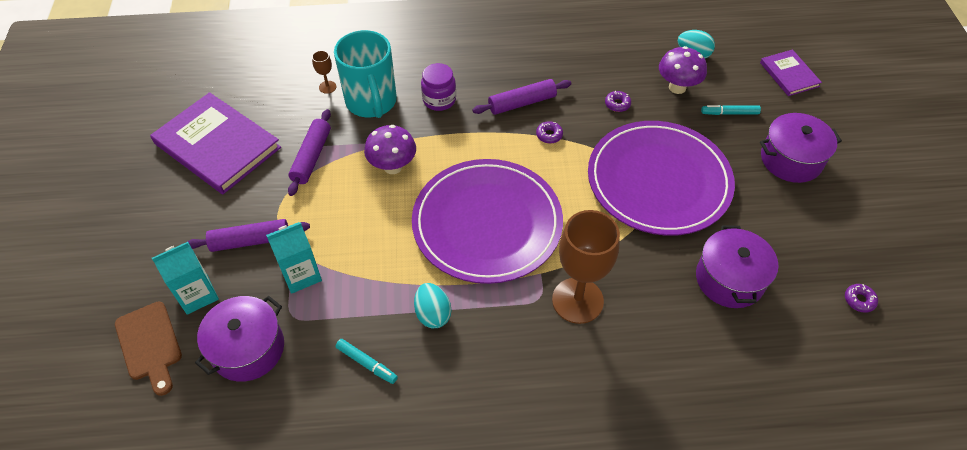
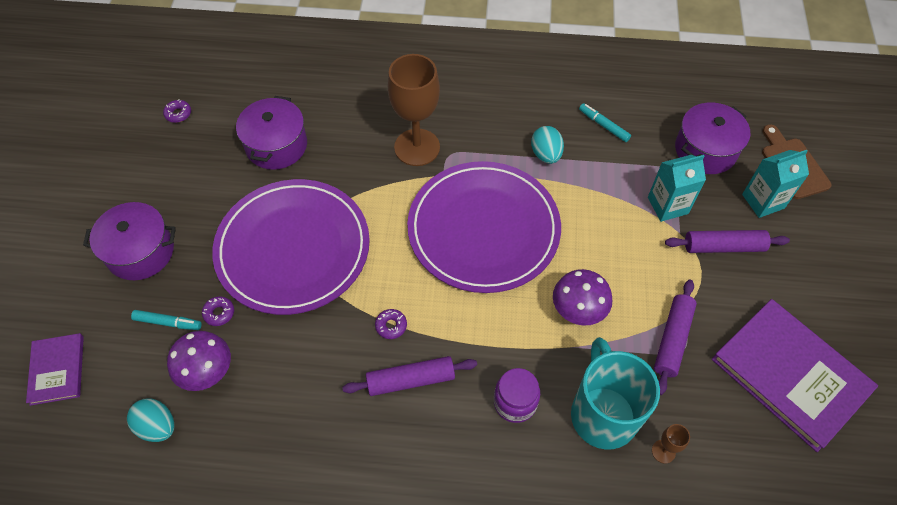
camera: 170 degrees left, 5 degrees up
purple donut [605,91,631,112] -> purple donut moved to [202,296,234,326]

